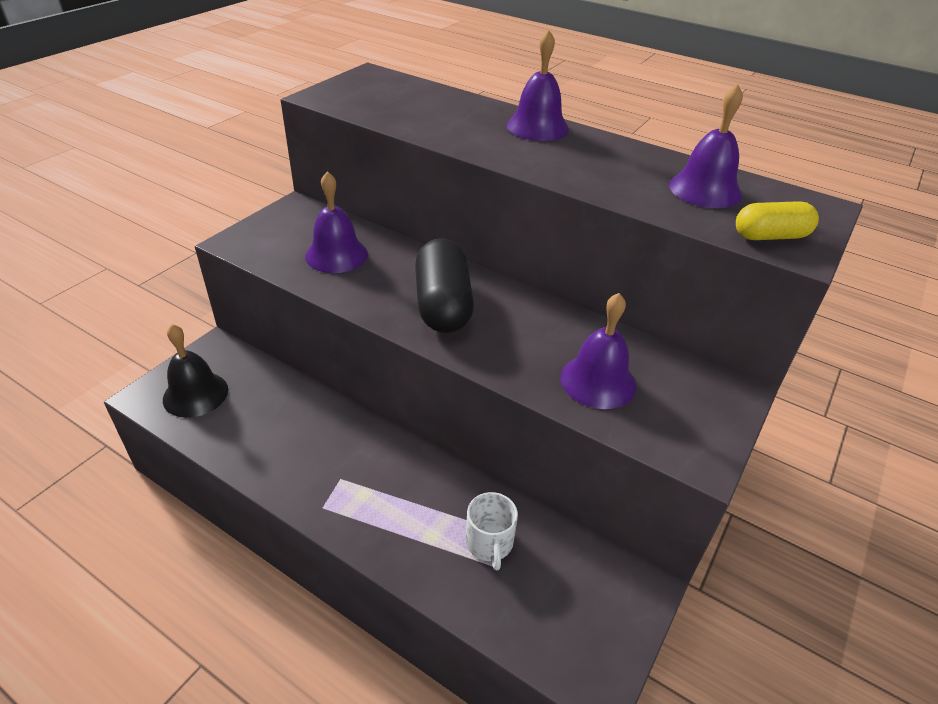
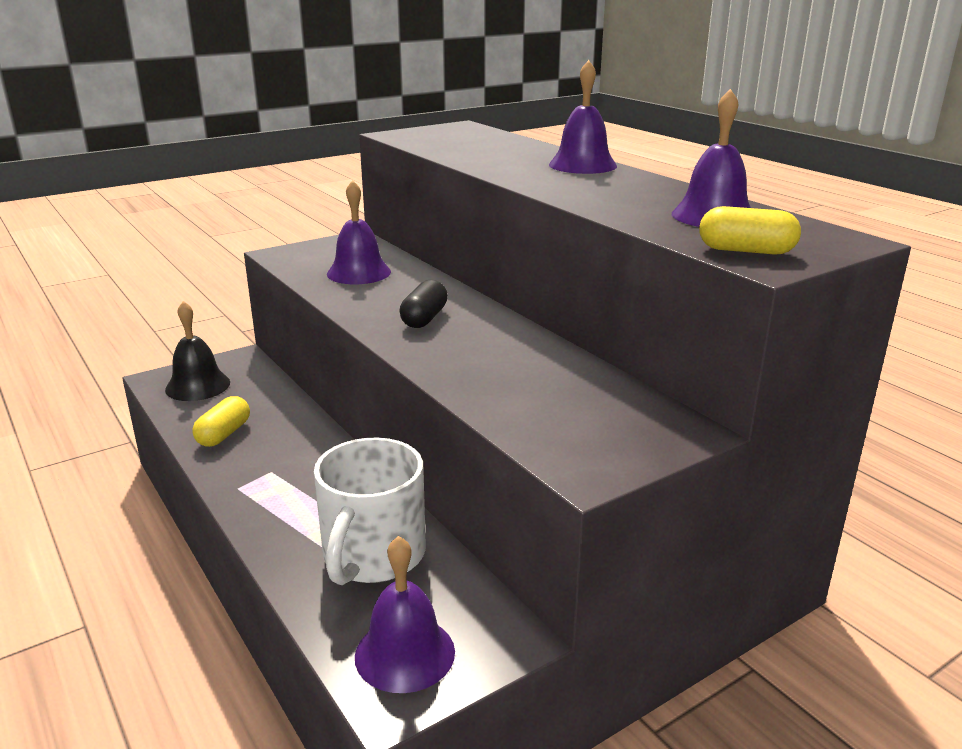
camera: 25 degrees right, 15 degrees down
black capsule [415,238,474,333] -> black capsule [399,280,448,328], size x0.59
white mug [466,492,518,571] -> white mug [314,437,426,585], size x1.85
purple bell [560,293,636,409] -> purple bell moved to [355,536,455,693]
none -> yellow capsule [192,396,250,447]

